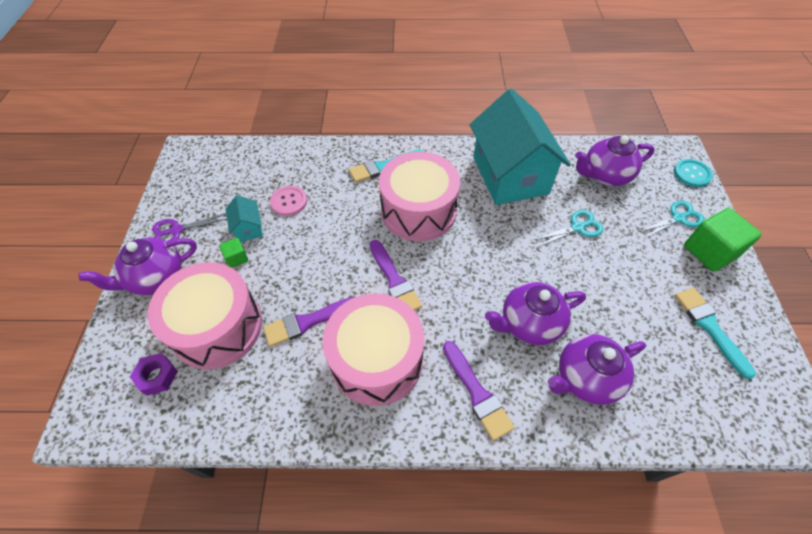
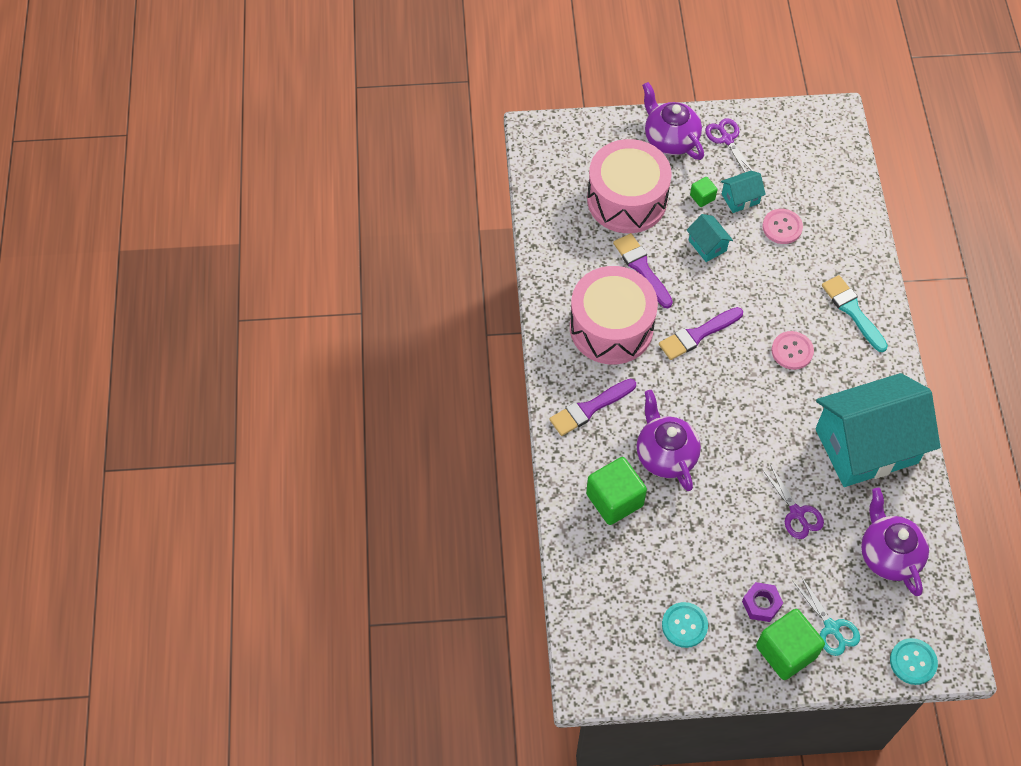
camera: 85 degrees right, 5 degrees up
purple nut [130,353,178,395] -> purple nut moved to [742,582,783,622]
pink drum [379,152,460,241] -> pink button [771,331,814,370]
turquoise scissors [534,210,604,247] -> purple scissors [761,464,824,539]
purple teapot [548,334,646,405] -> green cube [586,457,647,525]
turquoise brush [675,288,756,379] -> turquoise button [662,602,708,648]
none -> turquoise house [687,214,733,262]

